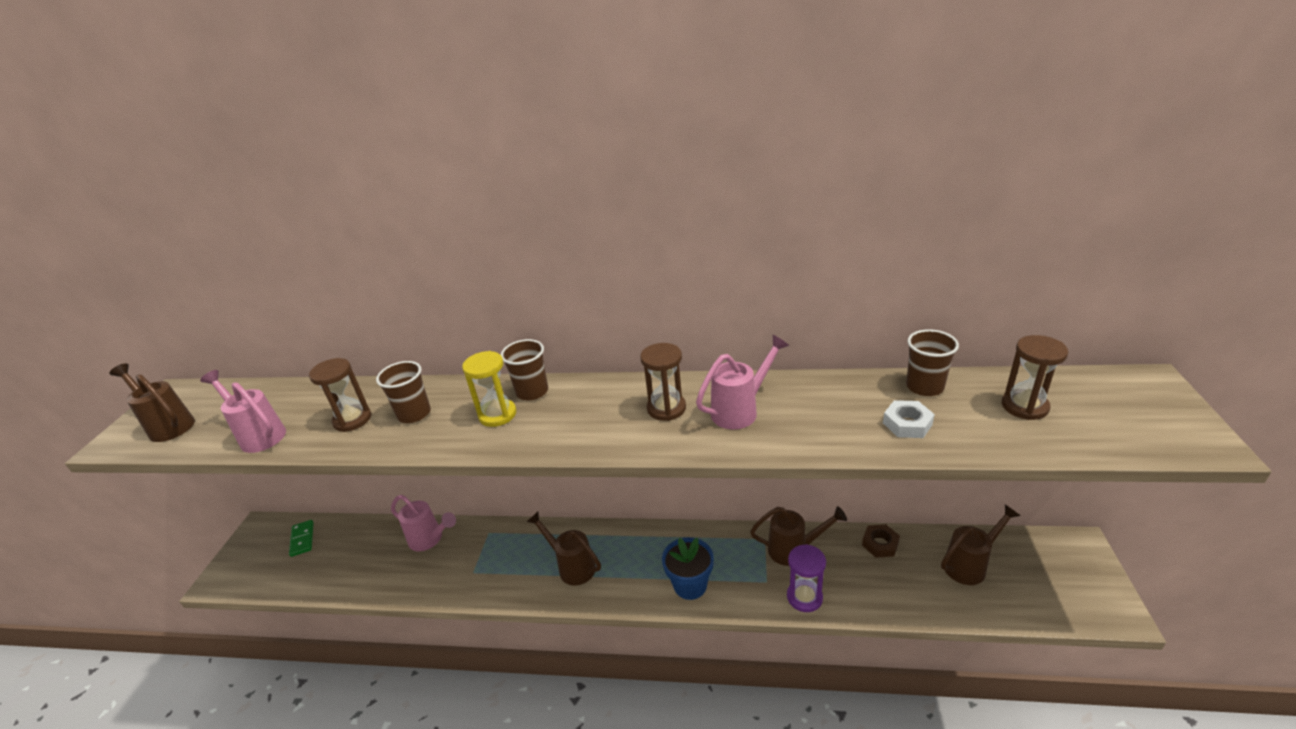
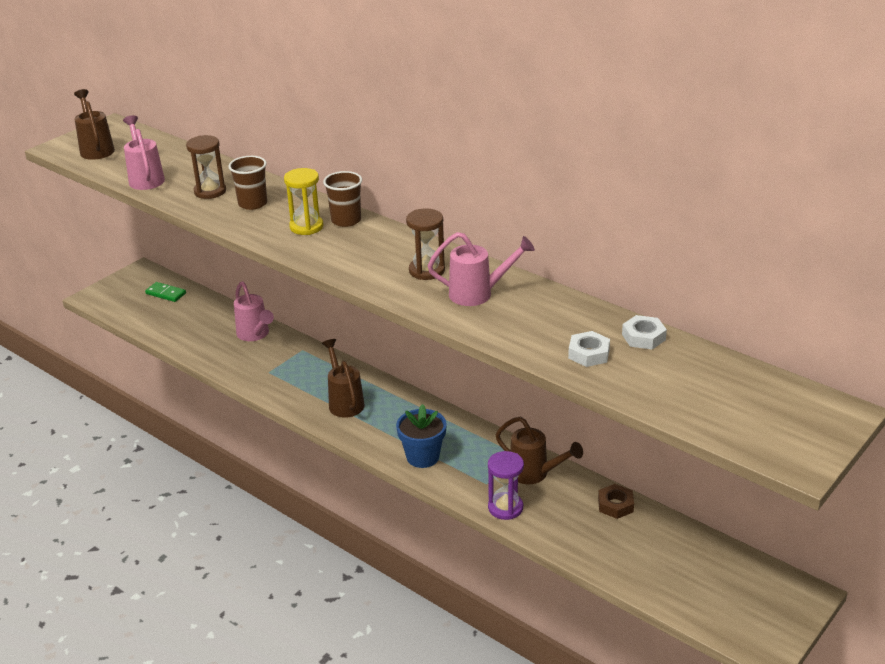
camera: 30 degrees right, 0 degrees up
green domino [289,520,313,557] -> green domino turned 75 degrees counterclockwise [145,282,186,302]
brown cup [906,329,959,396] -> white nut [622,315,667,349]
brown watering can [941,505,1020,585] -> none
brown hourglass [1002,335,1068,420] -> none

